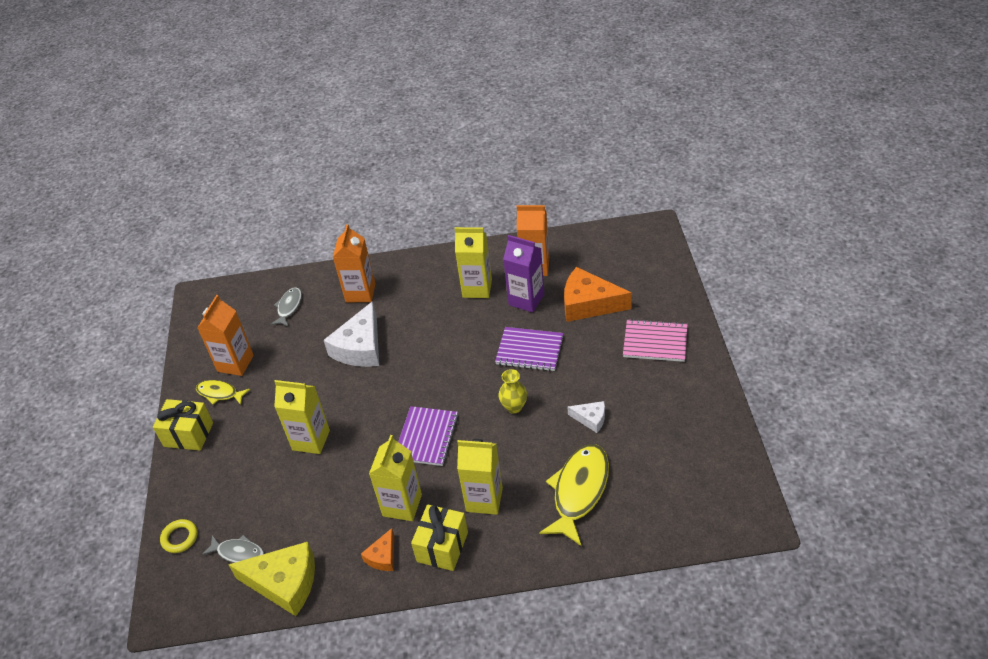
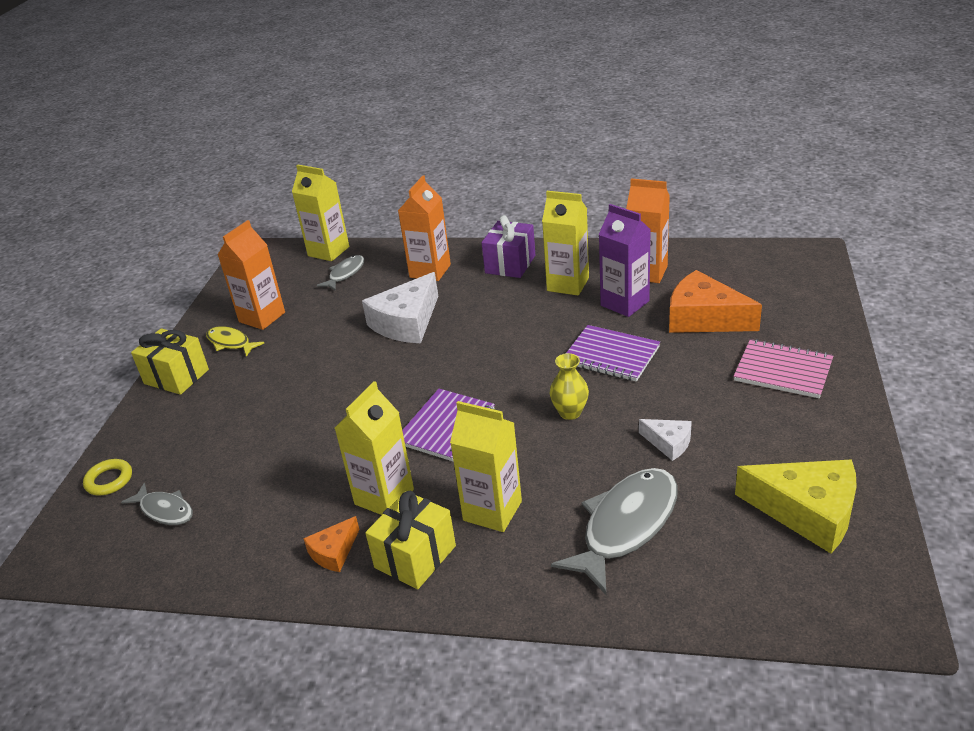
camera: 15 degrees right, 10 degrees down
yellow cheese [228,542,315,616] -> yellow cheese moved to [735,459,857,554]
yellow carton [274,380,330,454] -> yellow carton moved to [292,164,349,261]
yellow fish [539,444,609,546] -> grey fish [551,468,678,594]
none -> purple gift [482,215,535,278]

